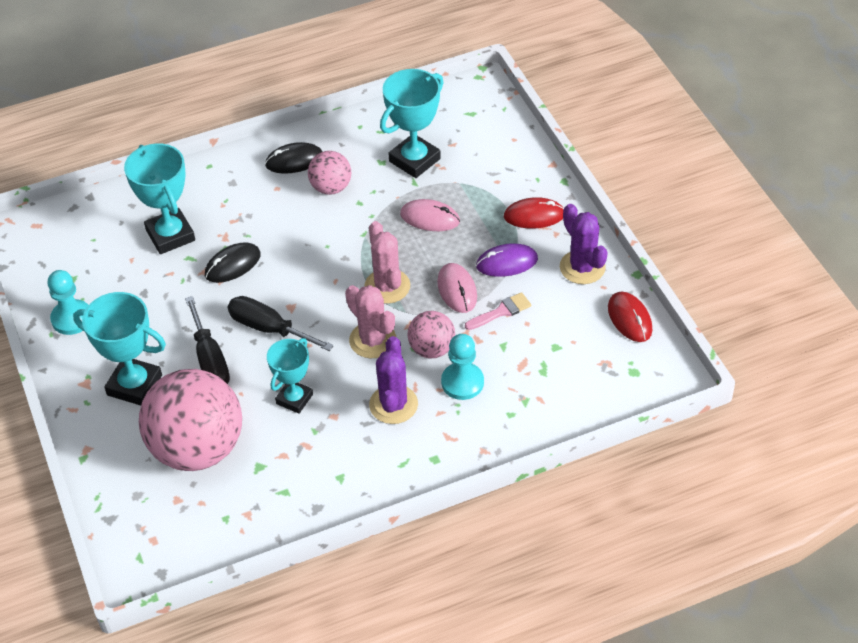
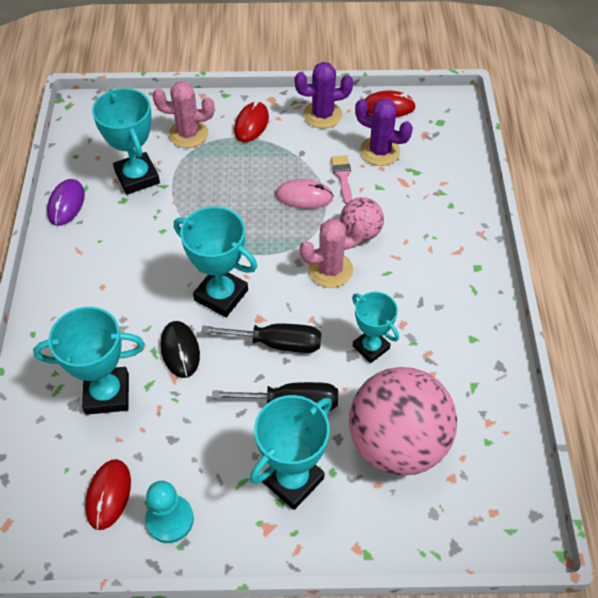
camera: 70 degrees left, 5 degrees up
black screwdriver [228,296,334,351] -> black screwdriver turned 135 degrees counterclockwise [201,324,321,353]
black mouse [265,142,323,174] -> none
pink ball [308,151,351,195] -> none
pink cactus [364,221,410,304] -> pink cactus moved to [153,81,214,148]
purple cactus [369,336,418,424] -> purple cactus moved to [355,99,413,166]
pink mouse [400,199,460,231] -> none
turquoise pawn [441,334,484,400] -> none
purple mouse [476,243,538,277] -> purple mouse moved to [47,179,85,226]
none -> red mouse [85,459,131,530]
none -> turquoise trophy [174,206,257,317]

